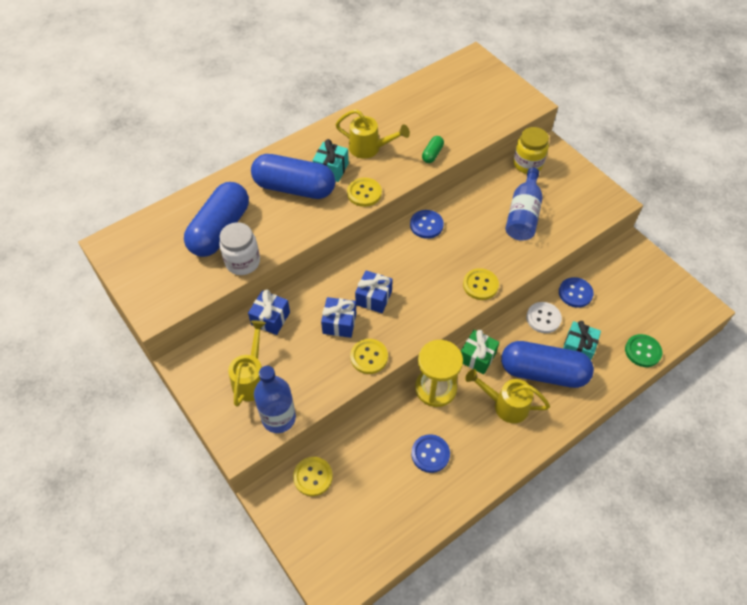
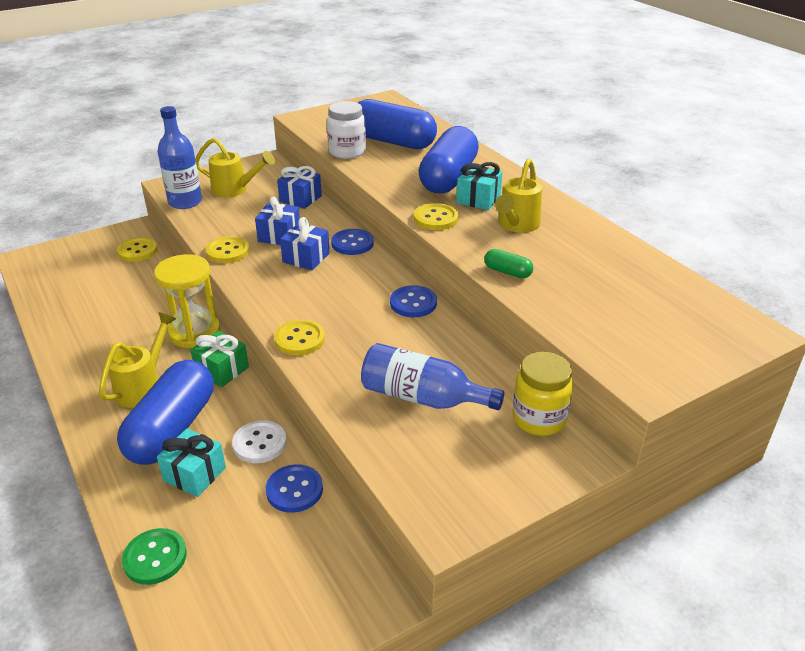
camera: 95 degrees right, 20 degrees down
blue button [411,434,450,473] -> blue button moved to [331,229,374,255]

